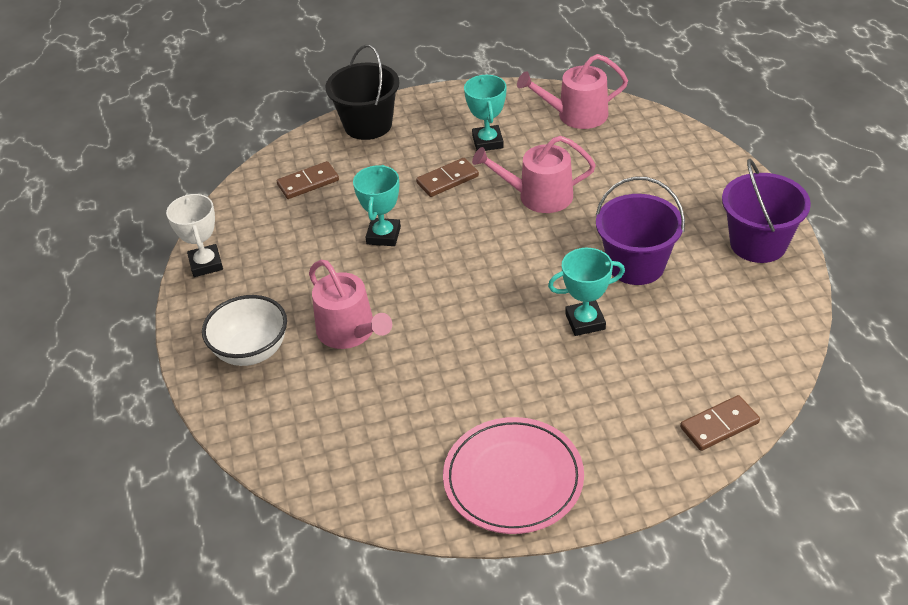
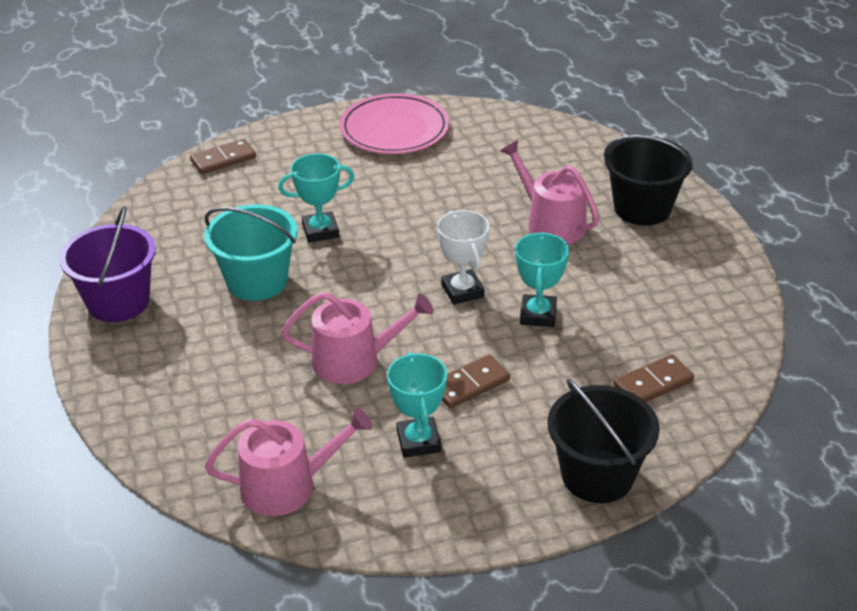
camera: 175 degrees right, 5 degrees down
white trophy [166,194,223,277] -> white trophy moved to [437,210,489,305]
white bowl [202,295,287,366] -> black bucket [604,135,693,225]
purple bucket [596,176,685,285] -> turquoise bucket [204,204,298,301]

